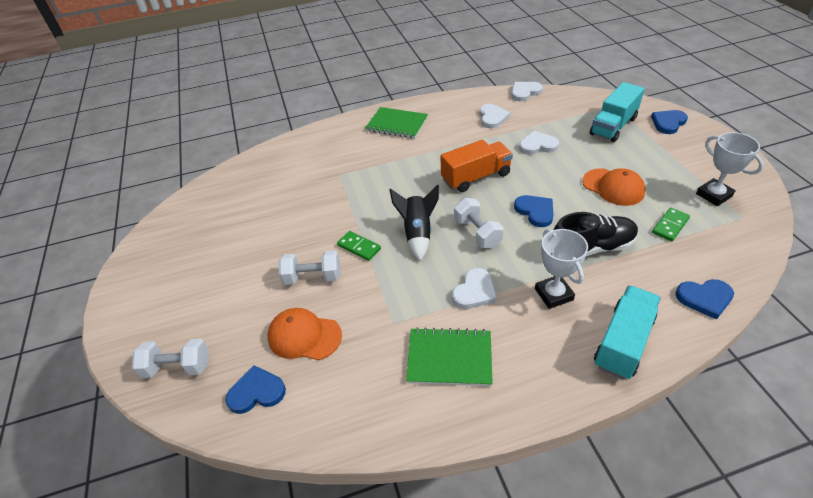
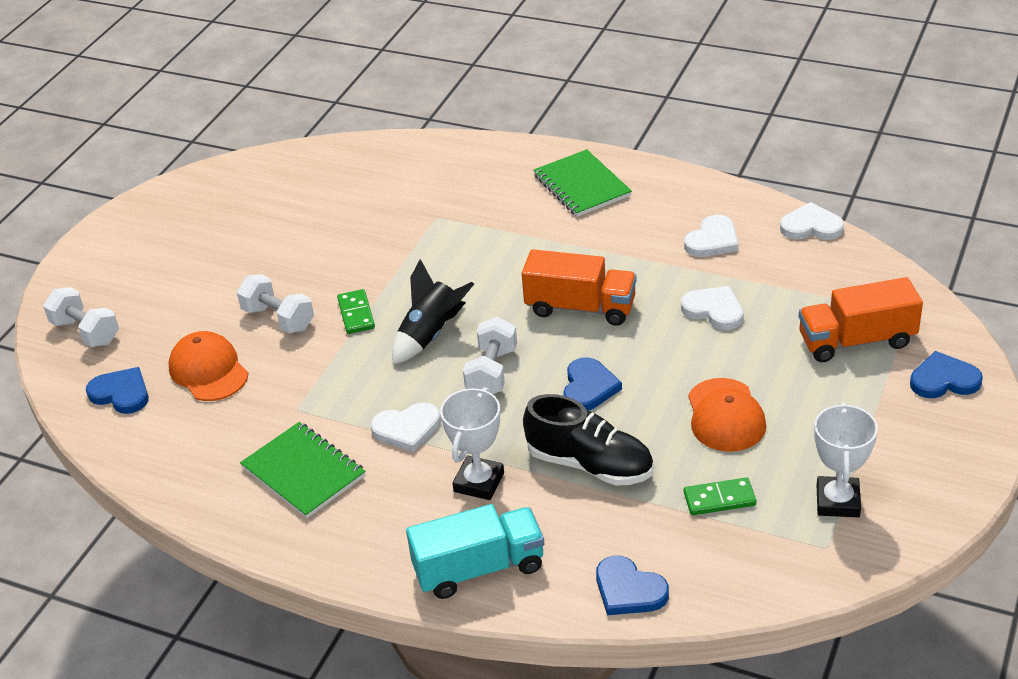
camera: 40 degrees right, 5 degrees down
turquoise truck [590,82,645,142] -> orange truck [799,277,923,362]

